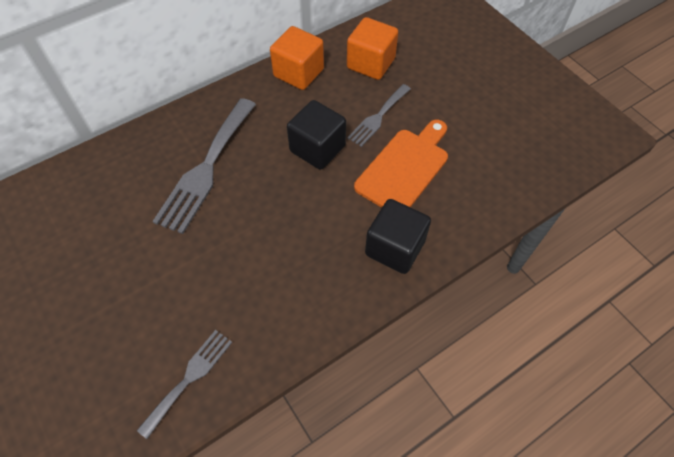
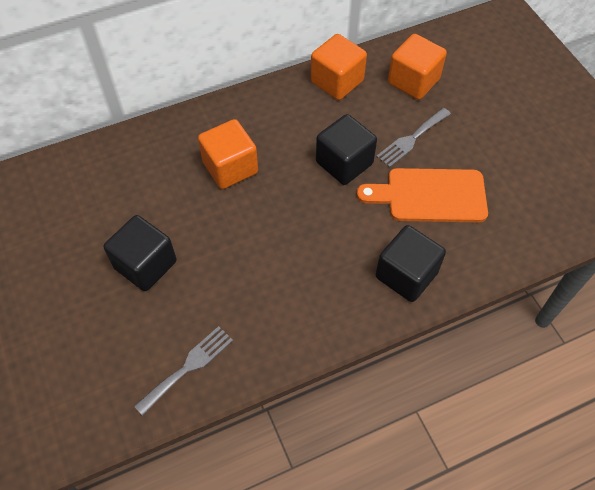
camera: 10 degrees right, 0 degrees up
grey fork [152,98,256,234] -> orange cube [198,119,258,189]
orange cutting board [354,120,448,208] -> orange cutting board turned 135 degrees counterclockwise [356,168,488,222]
none -> black cube [104,215,176,291]

